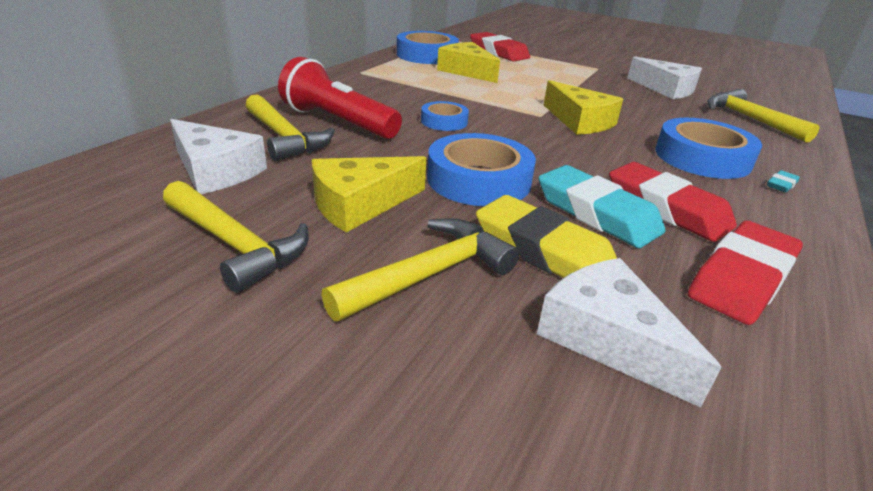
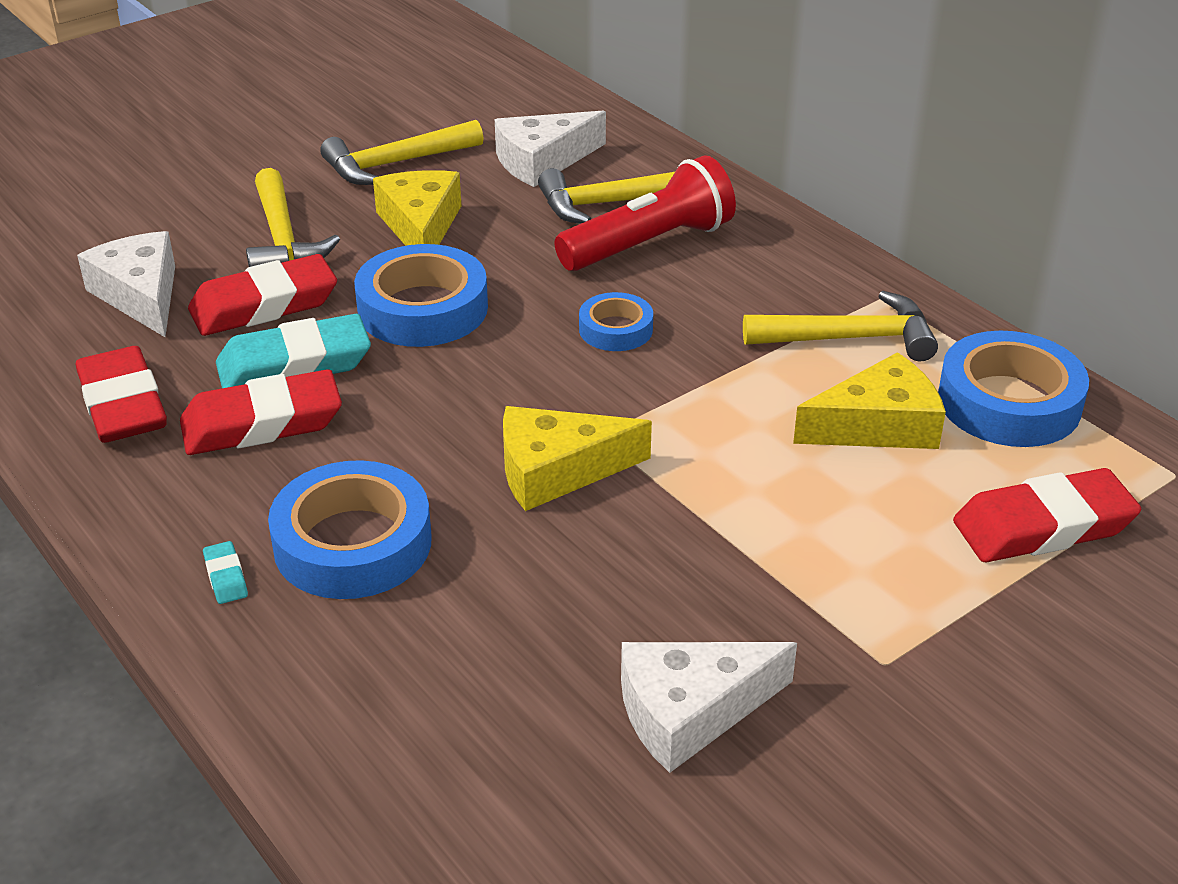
camera: 115 degrees right, 5 degrees up
yellow eraser [476,195,617,278] -> red eraser [188,254,337,336]
white cheese [537,258,722,407] -> white cheese turned 105 degrees counterclockwise [77,231,175,337]
yellow hammer [707,89,820,143] -> yellow hammer moved to [743,291,938,362]

